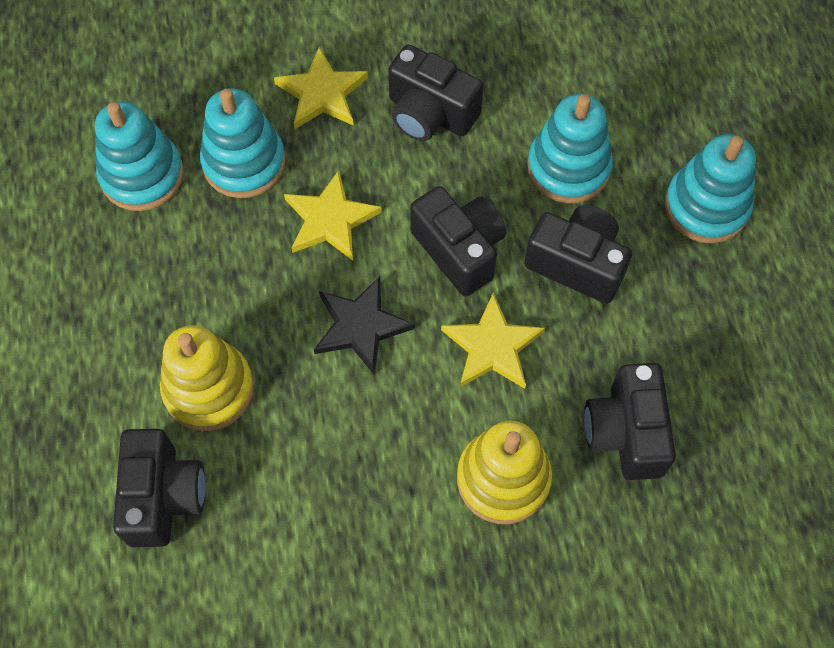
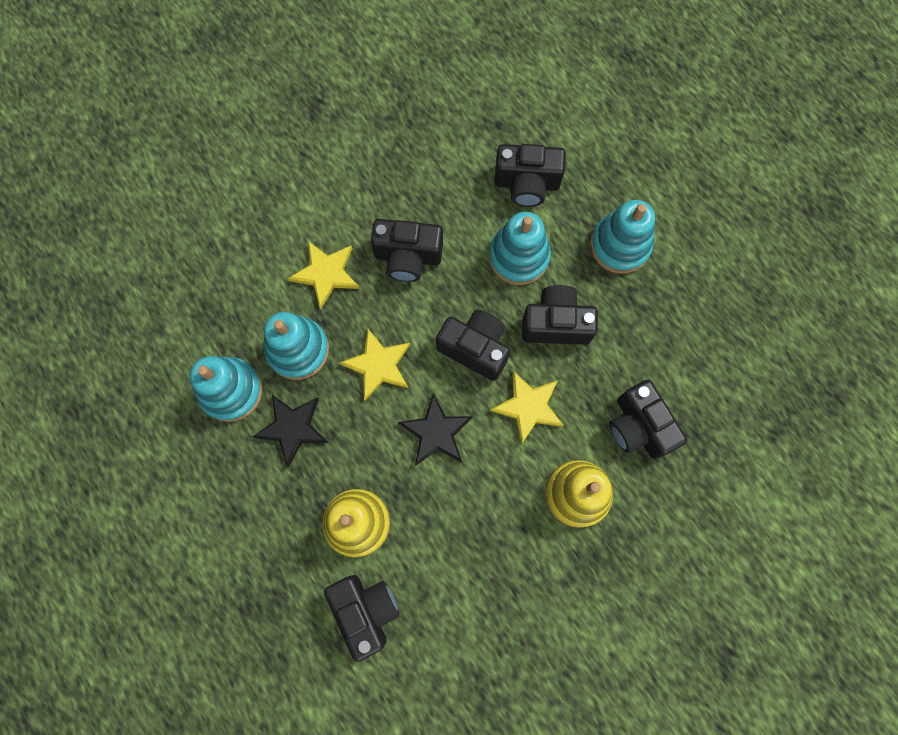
camera: 25 degrees left, 10 degrees up
none -> black star [253,395,329,467]
none -> black camera [495,144,566,207]

